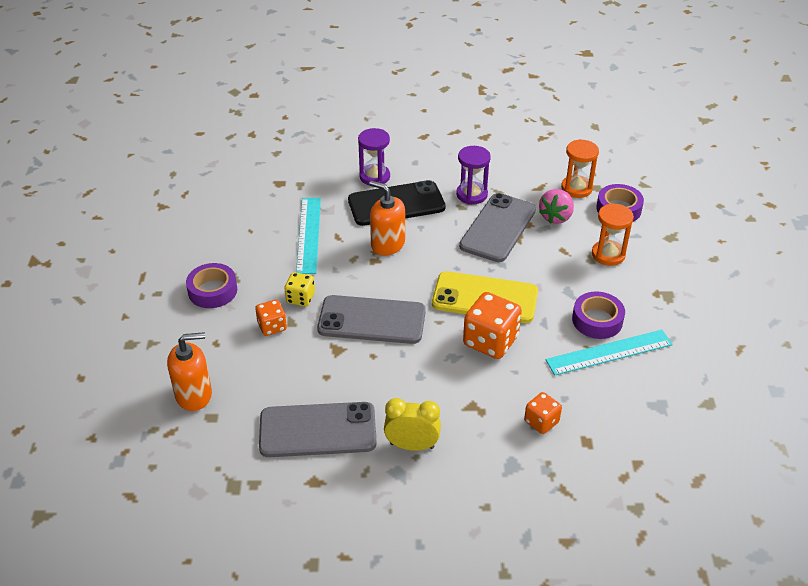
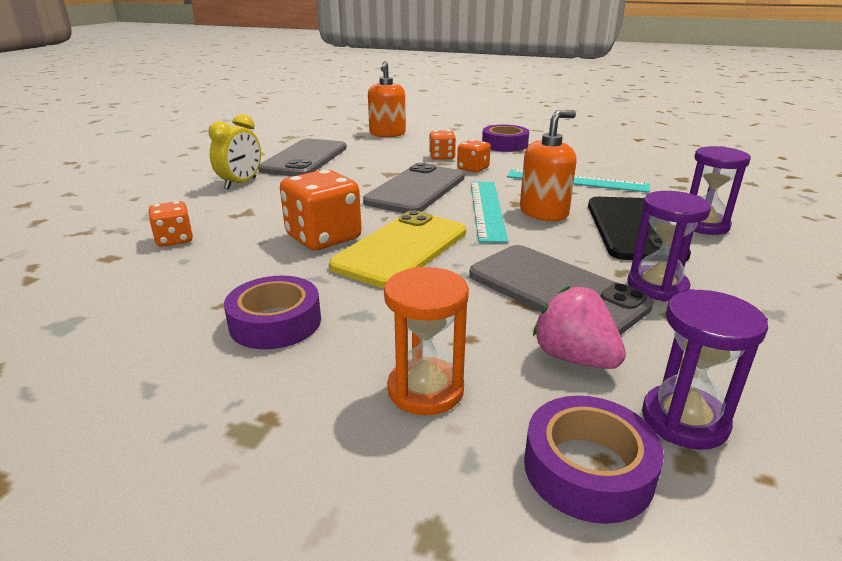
camera: 110 degrees right, 15 degrees down
yellow dice [285,272,315,307] -> orange dice [457,140,491,172]
turquoise ruler [546,330,673,375] -> turquoise ruler moved to [471,182,508,243]
orange hourglass [561,139,599,198] -> purple hourglass [642,289,768,450]

